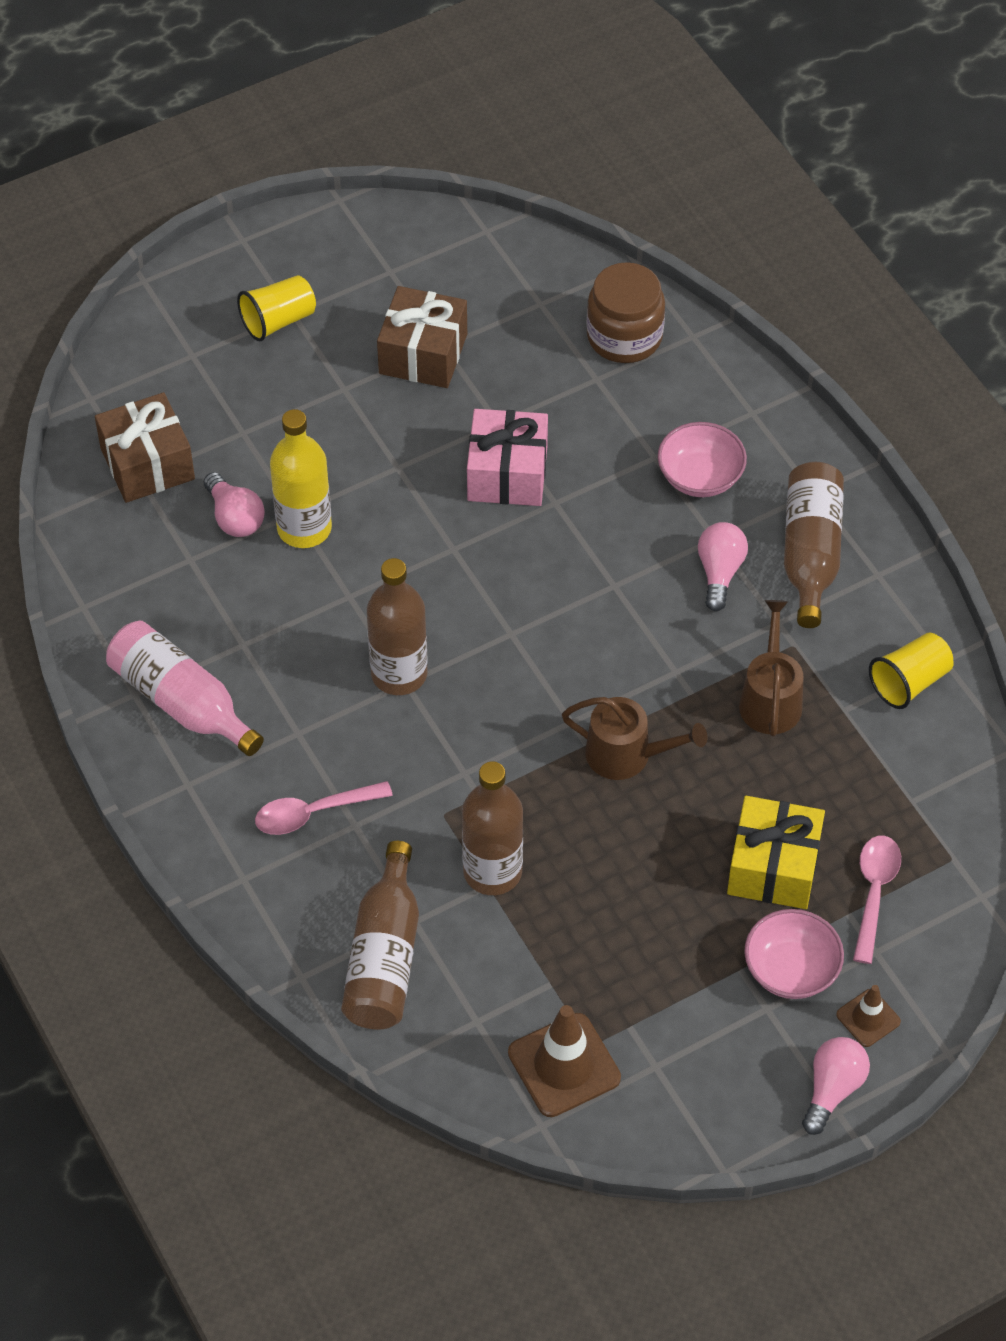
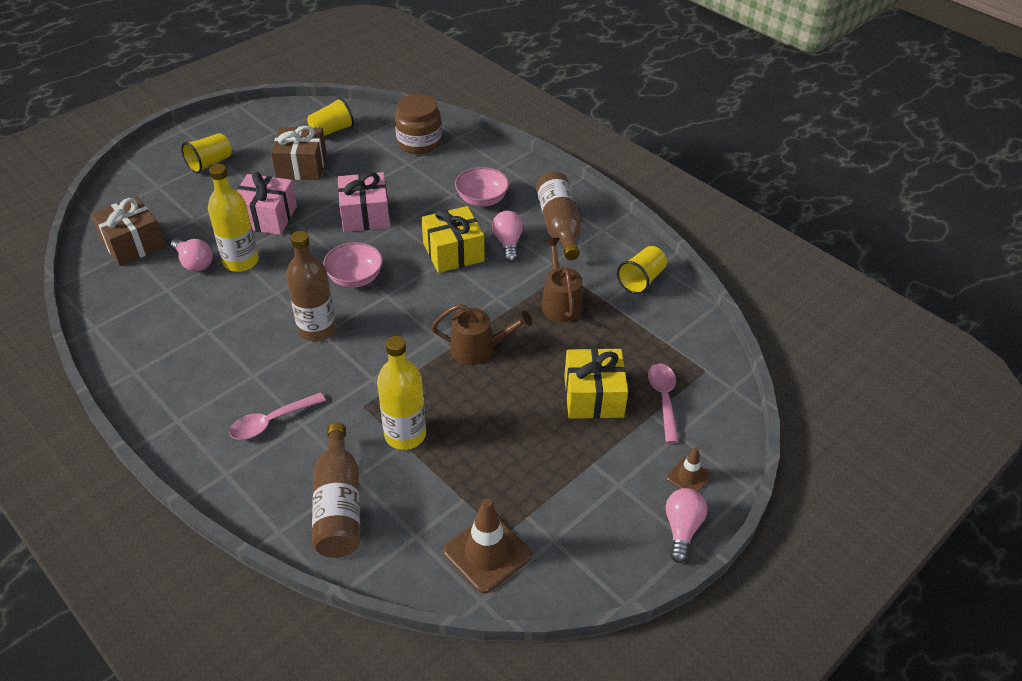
camera: 15 degrees left, 10 degrees down
pink bottle [106,621,264,756] -> none
brown bottle [462,761,523,895] -> yellow bottle [377,336,426,450]
pink bowl [744,909,844,999] -> pink bowl moved to [323,242,383,288]
none -> pink gift [237,172,297,235]
none -> yellow cup [307,98,354,136]
none -> yellow gift [421,206,485,273]

